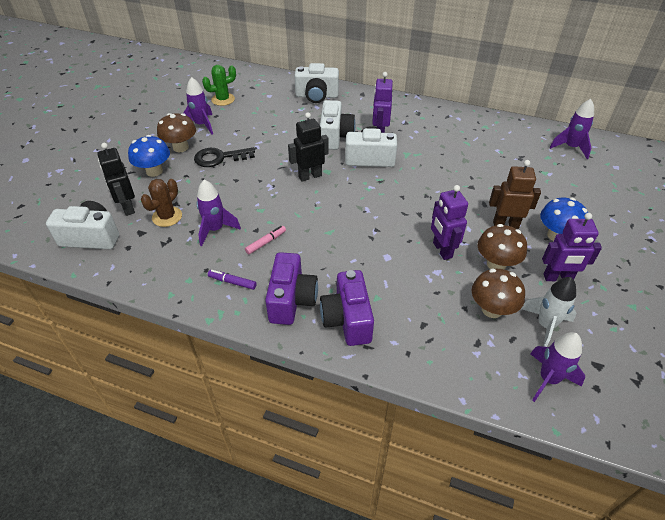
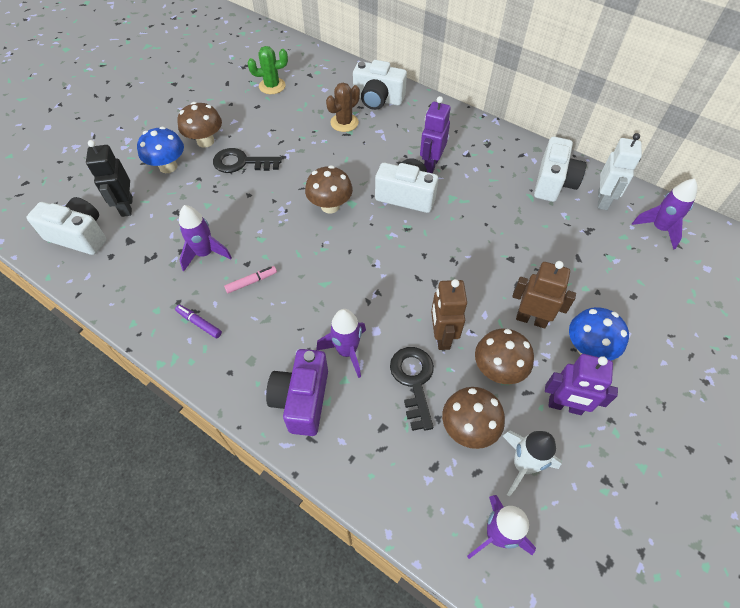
camera: 15 degrees right, 10 degrees up
brown cactus [141,179,182,227] -> brown cactus moved to [326,83,360,132]
purple rocket [183,77,213,134] -> purple rocket moved to [316,309,366,378]
purple camera [265,252,318,325] -> none
black robot [288,112,329,182] -> brown mushroom [305,165,353,214]
white camera [320,100,355,150] -> white camera moved to [534,136,586,202]
purple robot [431,185,468,260] -> brown robot [431,279,467,350]
none -> black key [390,347,434,431]
none -> white robot [598,133,642,210]

